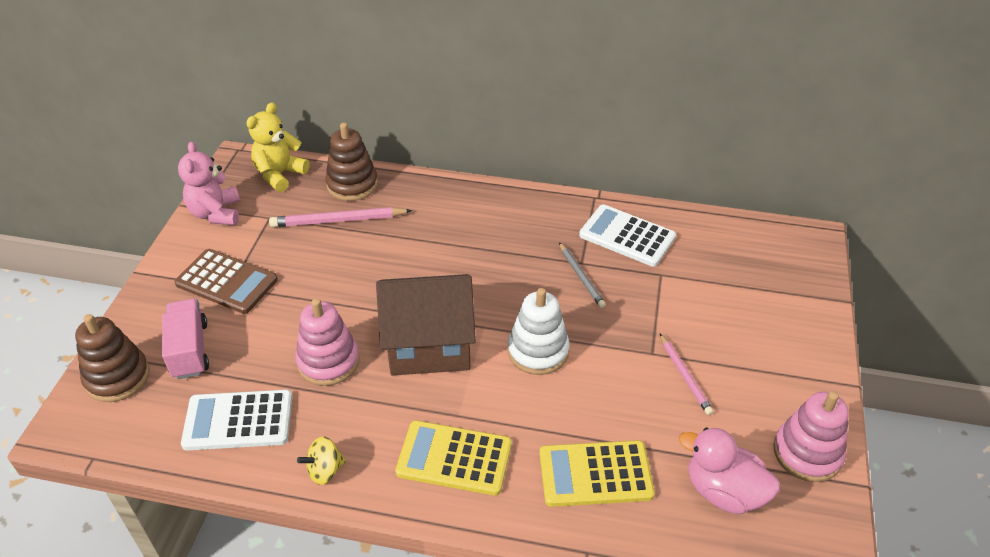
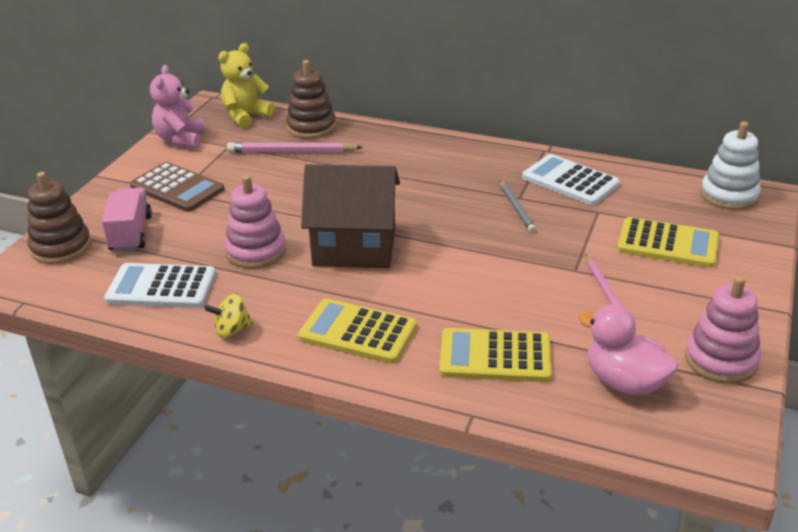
camera: 10 degrees right, 10 degrees down
white stacking toy [508,288,570,375] -> white stacking toy moved to [701,121,761,210]
none -> yellow calculator [617,217,719,268]

